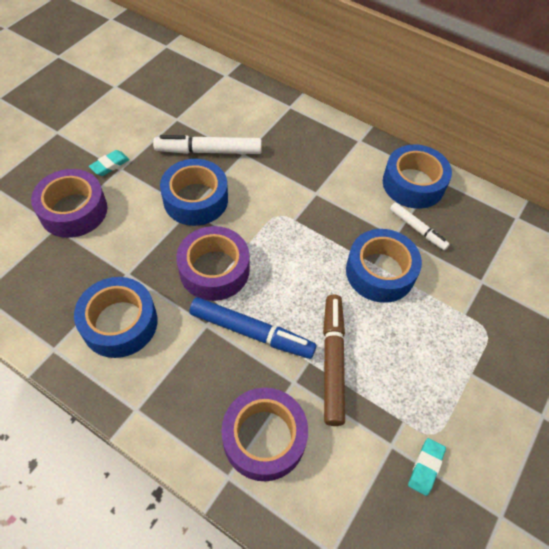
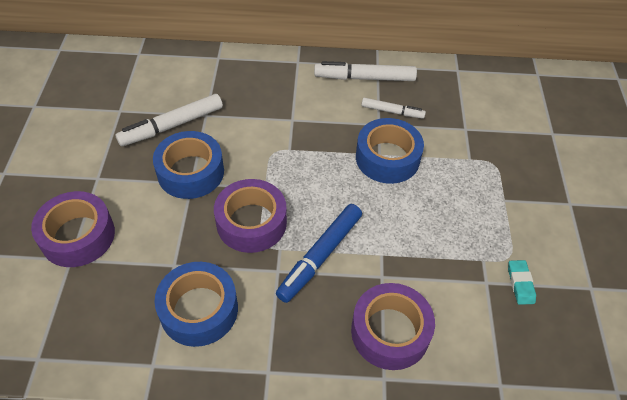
camera: 30 degrees left, 5 degrees down
turquoise eraser [89,150,130,176] -> none
blue marker [189,297,316,359] -> blue marker turned 135 degrees clockwise [276,204,362,303]
brown marker [323,295,345,426] -> none
blue tape [383,144,452,209] -> white marker [314,61,417,81]

